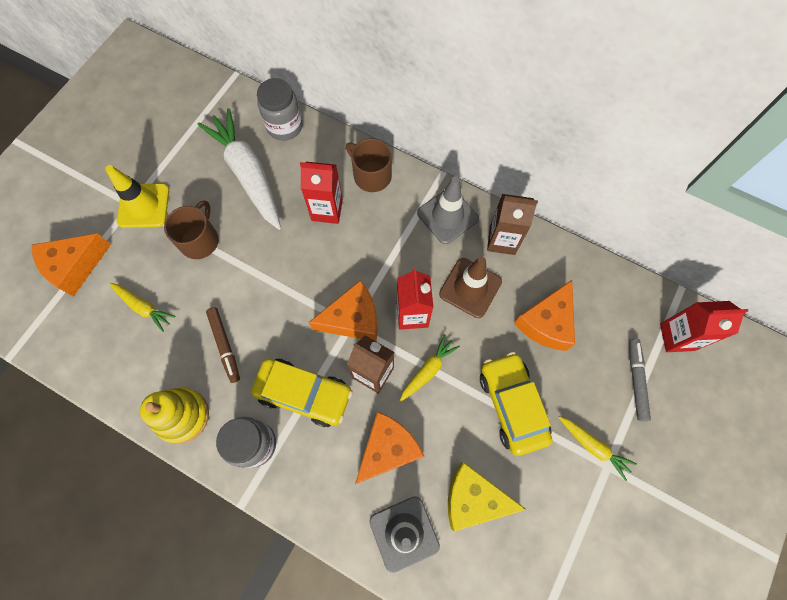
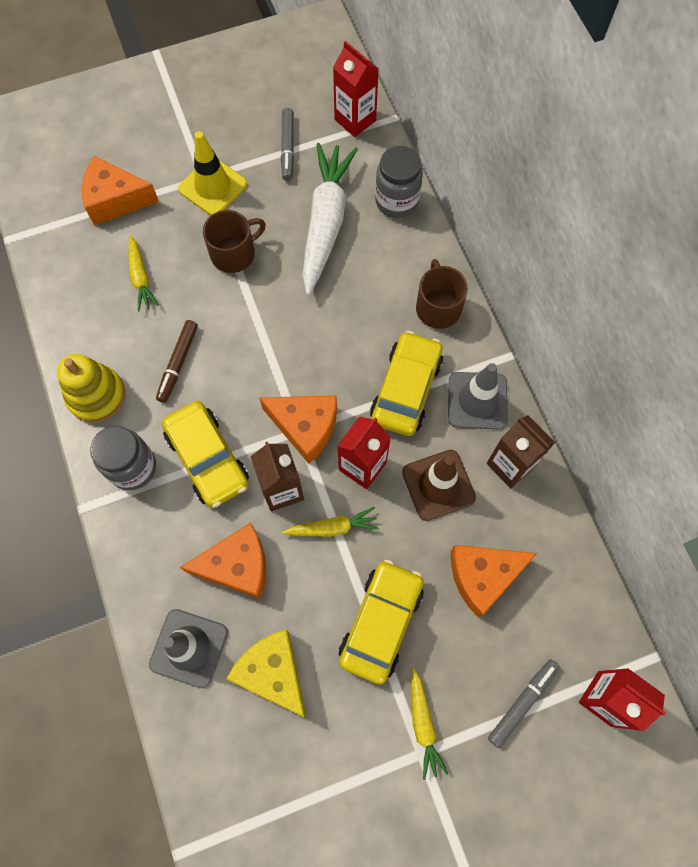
camera: 40 degrees right, 0 degrees up
red carton [300,162,343,224] -> red carton moved to [333,41,379,137]
none -> grey marker [281,108,294,181]
none -> yellow car [370,331,443,436]

